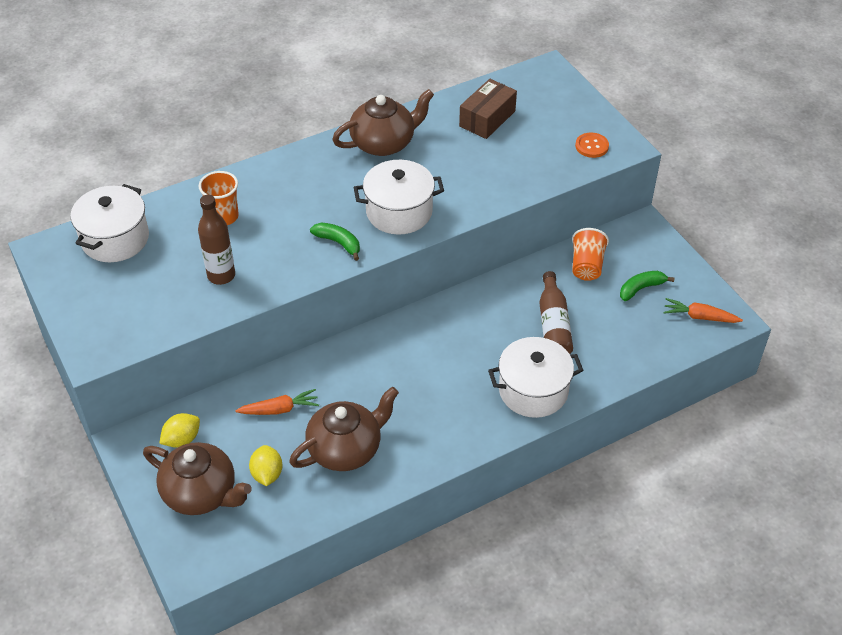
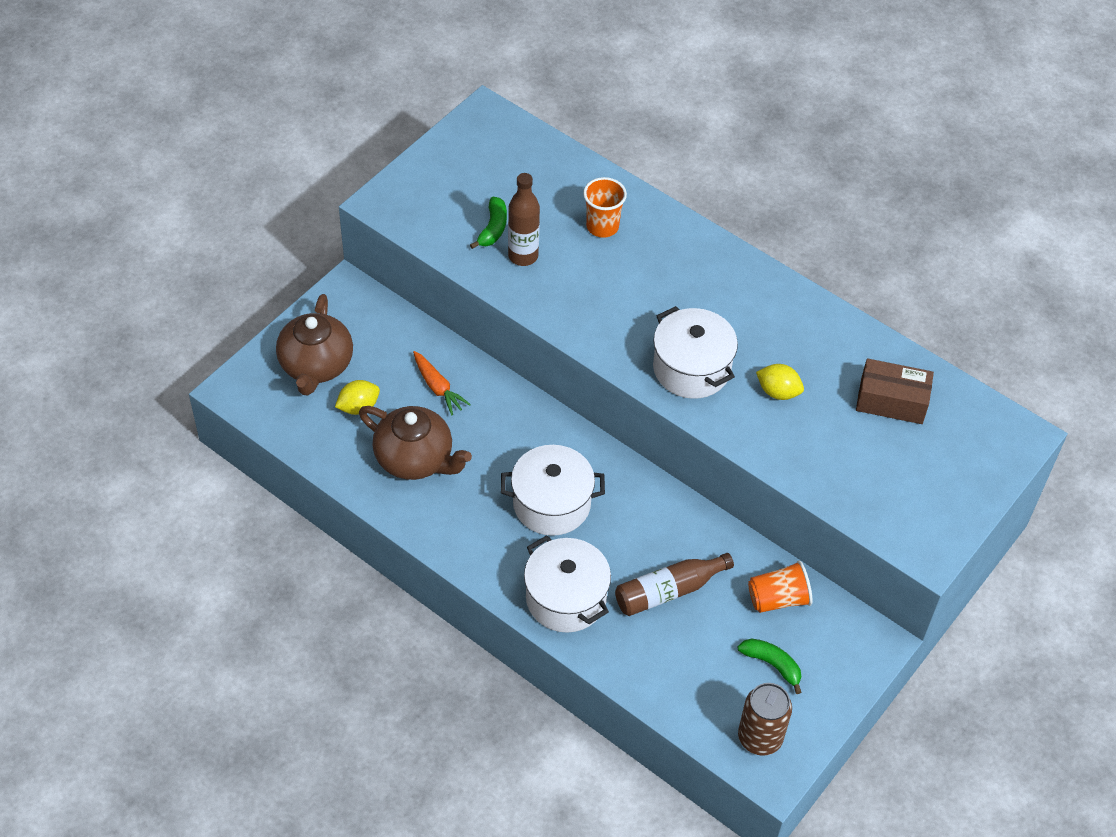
camera: 65 degrees right, 5 degrees up
white pot [71,184,149,262] -> white pot moved to [501,445,605,536]
yellow lemon [159,413,200,448] -> yellow lemon moved to [756,364,804,400]
green banana [310,223,360,261] -> green banana moved to [470,197,507,249]
brown teapot [332,89,434,156] -> none
orange button [575,133,609,158] -> none
orange carrot [664,298,743,323] -> brown can [738,683,792,756]

